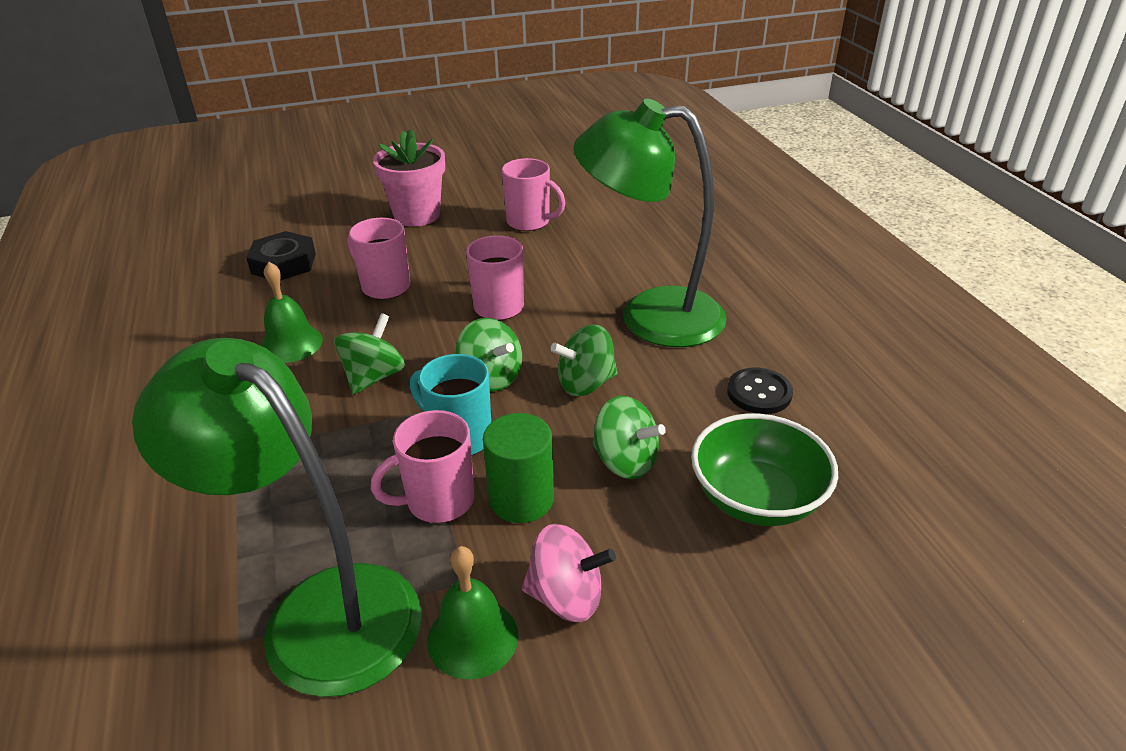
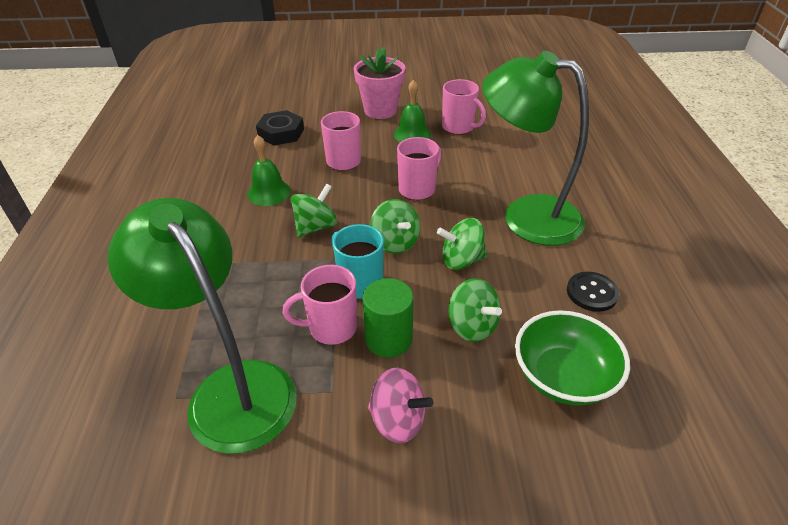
camera: 15 degrees right, 5 degrees up
green bell [427,546,519,680] -> green bell moved to [394,80,431,142]

